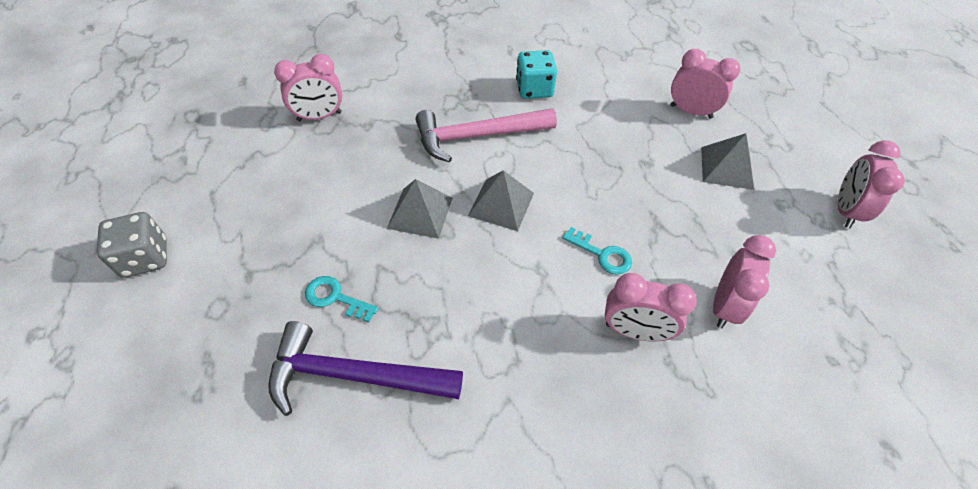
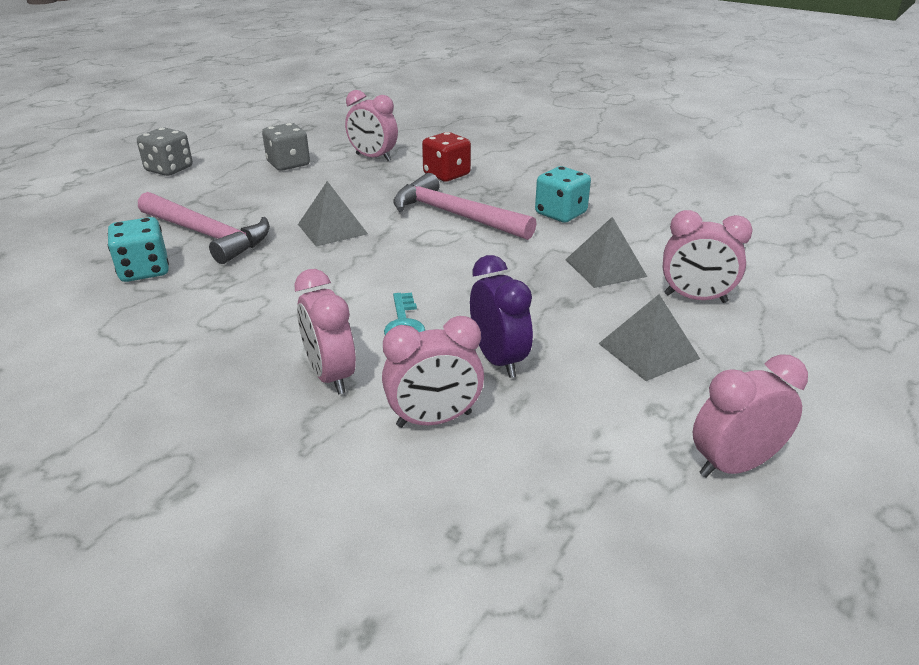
camera: 50 degrees right, 20 degrees down
purple hammer [268,321,463,416] -> turquoise dice [108,217,169,282]
turquoise key [305,276,379,322] -> pink hammer [138,192,270,264]
grey pyramid [468,170,534,231] -> grey pyramid moved to [565,217,647,288]
pink clock [670,49,740,119] -> pink clock turned 120 degrees clockwise [663,210,753,303]
none -> grey dice [262,123,310,171]
none -> red dice [422,132,471,182]
none -> purple clock [470,255,533,378]

